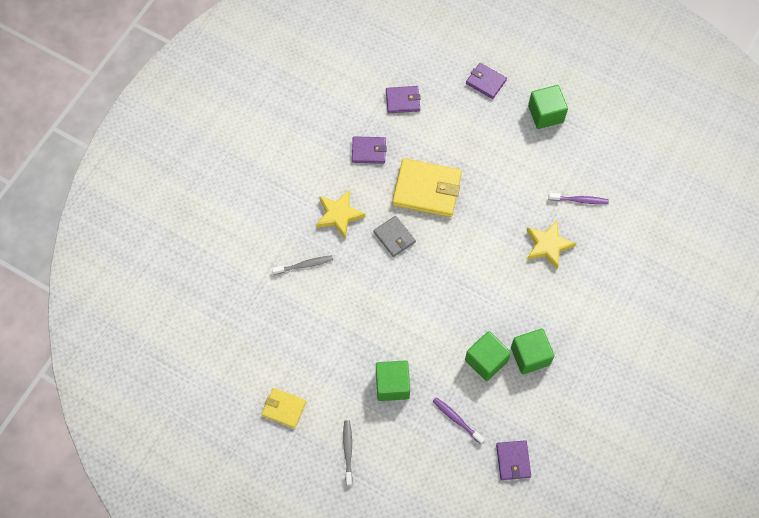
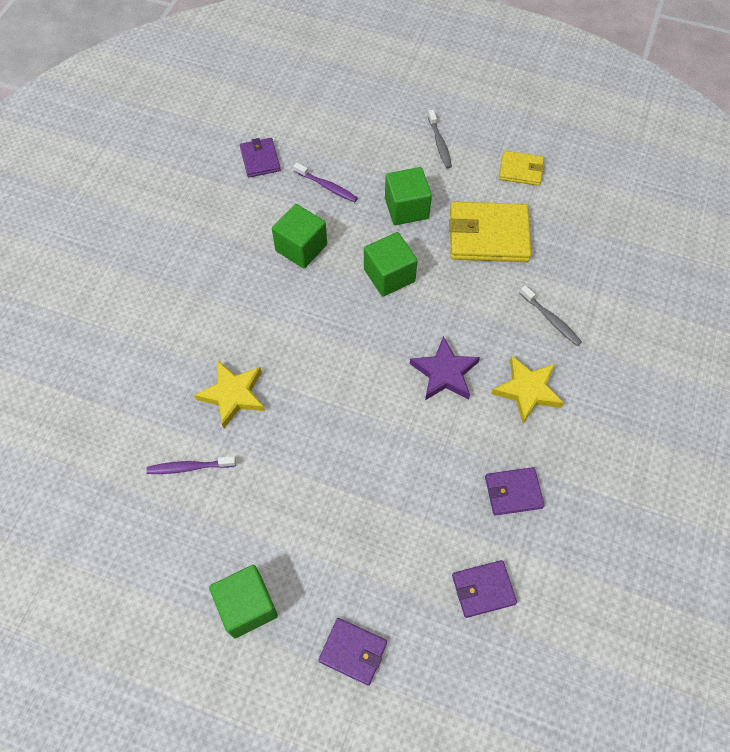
camera: 170 degrees right, 5 degrees down
grey toothbrush [272,255,333,275] -> grey toothbrush turned 105 degrees counterclockwise [520,285,582,346]
grey wallet [374,216,416,257] -> purple star [410,336,480,400]
yellow wallet [392,158,462,217] -> yellow wallet moved to [449,201,531,262]
green cube [511,328,555,375] -> green cube moved to [364,232,418,297]

